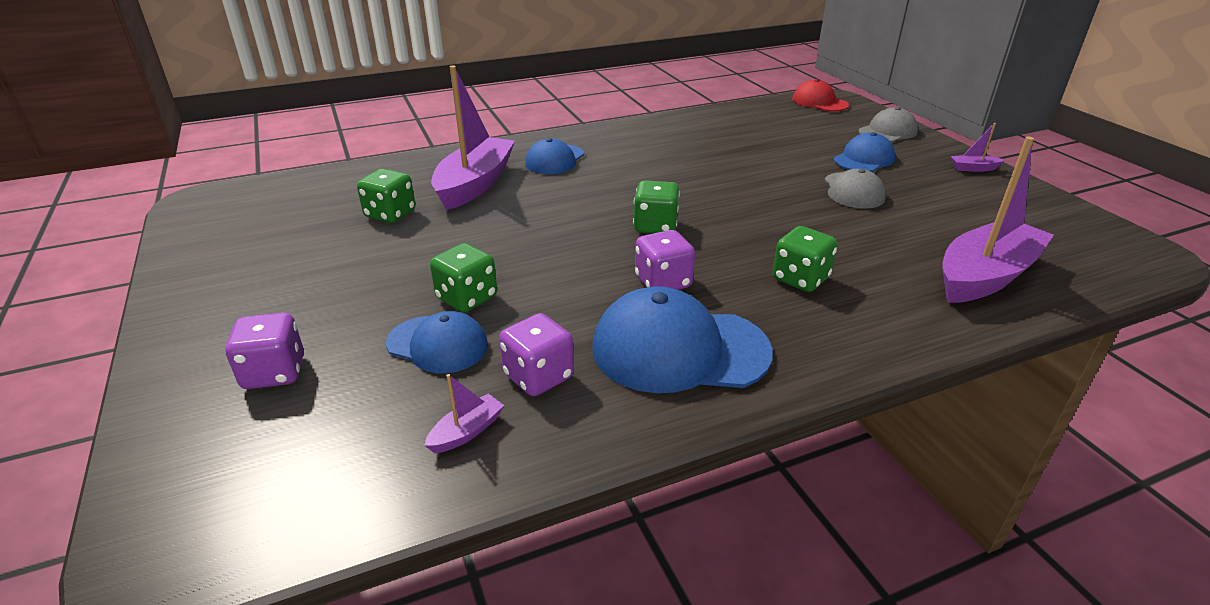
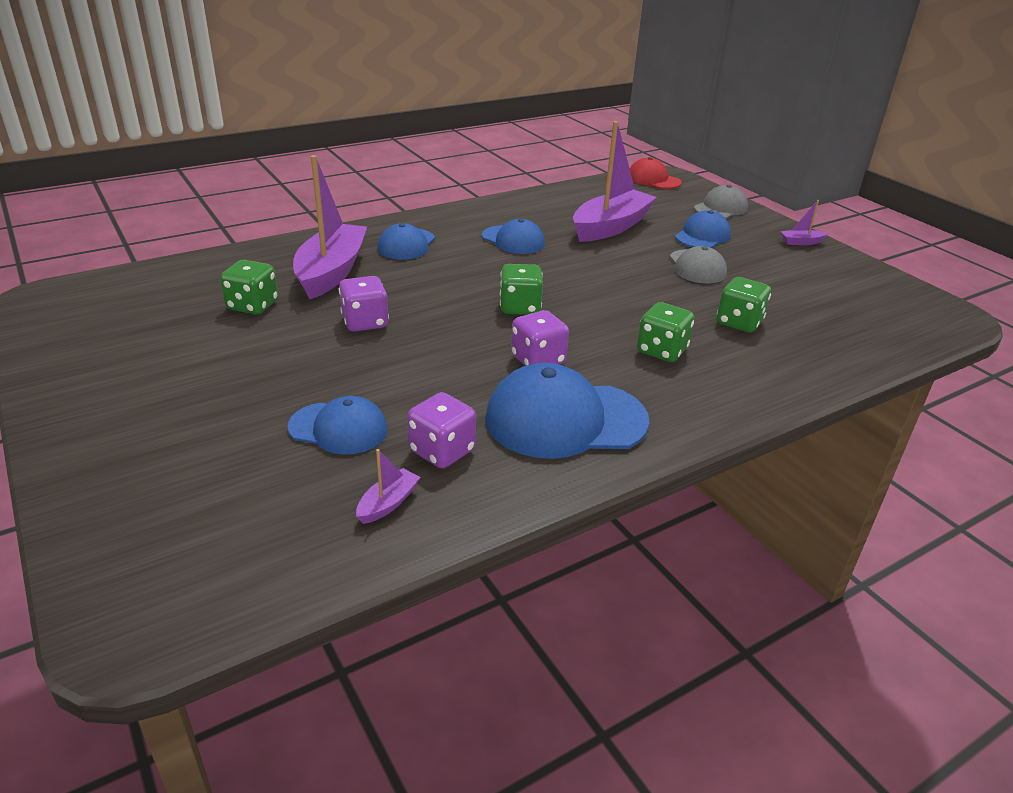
camera: 10 degrees left, 0 degrees up
purple dice [225,313,304,389] -> purple dice moved to [339,276,389,332]
green dice [430,243,497,312] -> green dice moved to [717,277,771,333]
purple boat [942,137,1054,303] -> purple boat moved to [573,121,657,242]
none -> blue cap [482,219,545,254]

